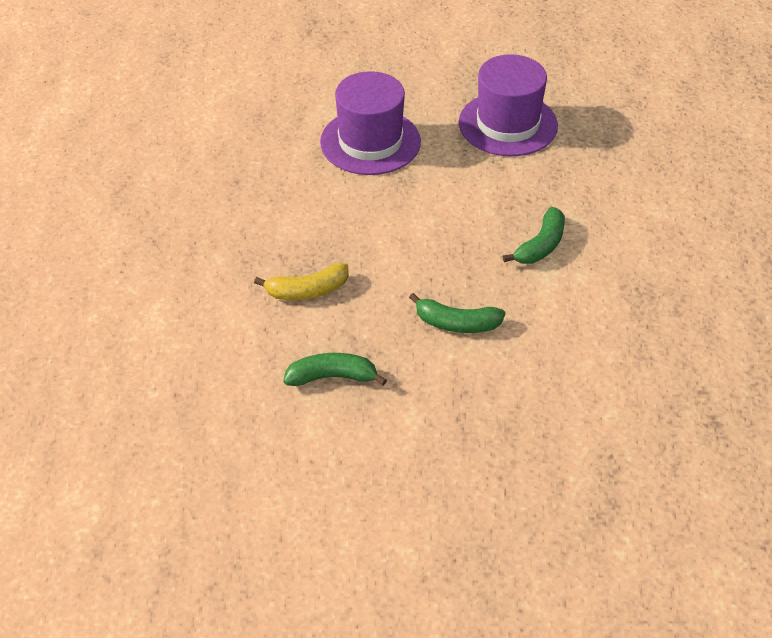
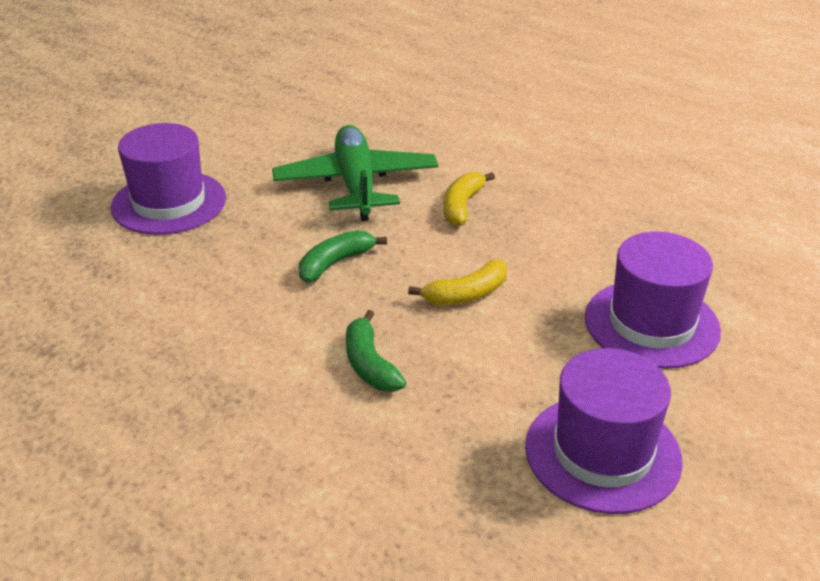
camera: 125 degrees right, 10 degrees down
green banana [283,353,387,386] -> green plane [272,125,439,221]
none -> purple hat [111,123,226,235]
none -> yellow banana [408,260,507,306]

